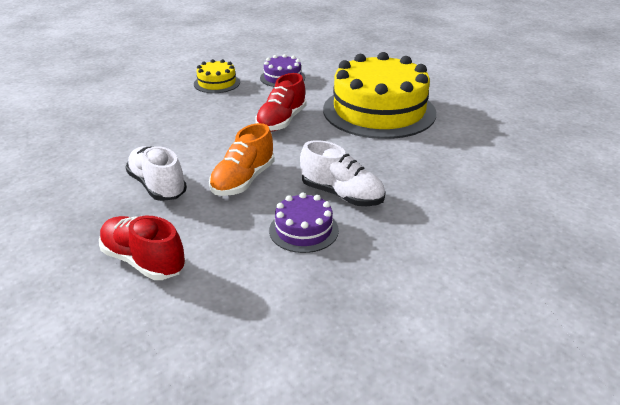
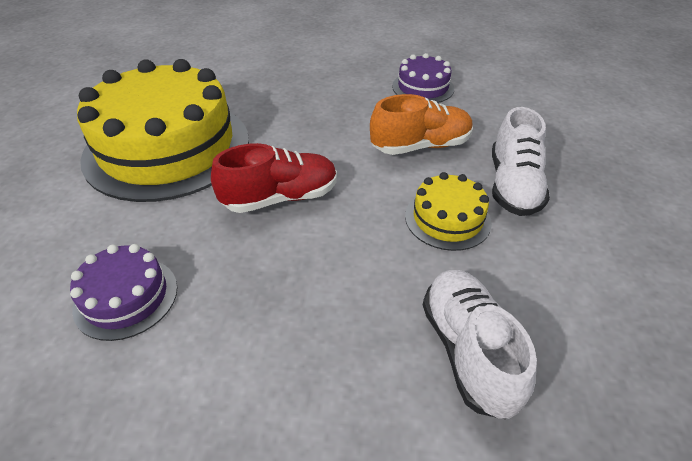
camera: 135 degrees left, 10 degrees up
red shoe [99,216,186,280] -> none
yellow cake [194,59,240,93] -> yellow cake moved to [405,172,492,251]
white shoe [300,140,385,206] -> white shoe moved to [423,270,537,419]

